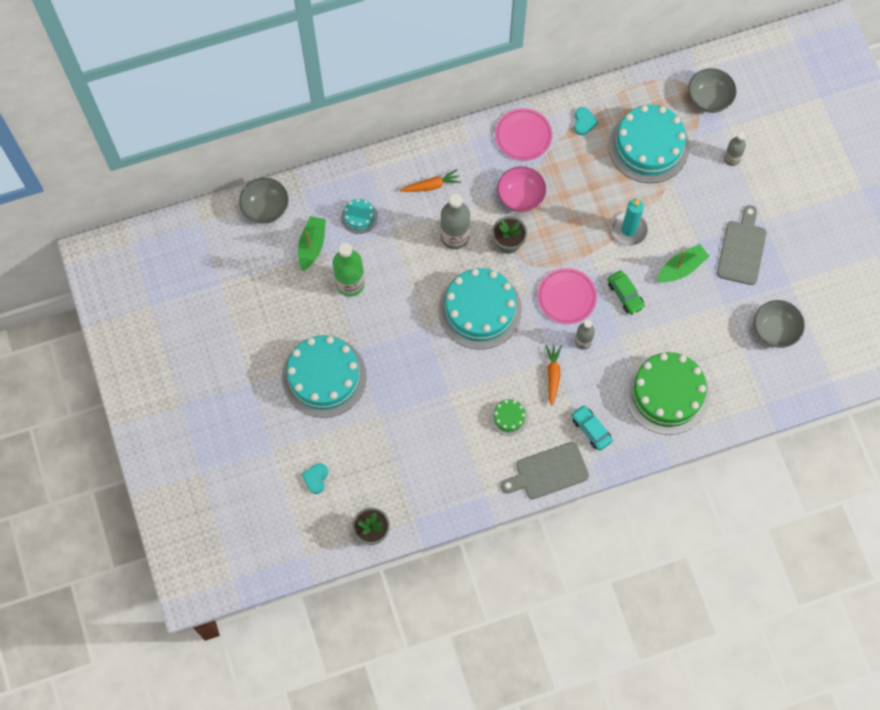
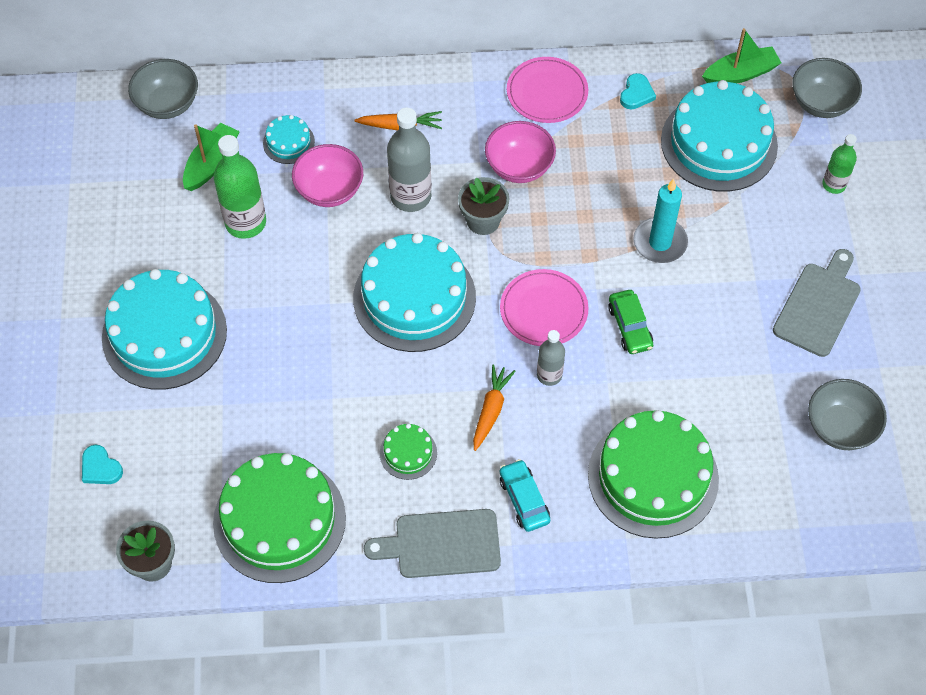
camera: 15 degrees right, 10 degrees down
turquoise heart [301,463,328,494] -> turquoise heart turned 75 degrees counterclockwise [82,444,123,484]
green boat [657,244,709,282] -> green boat moved to [702,28,781,83]
grey bottle [724,132,746,166] -> green bottle [822,134,857,194]
none -> green cake [213,453,346,583]
none -> pink bowl [292,144,363,207]

